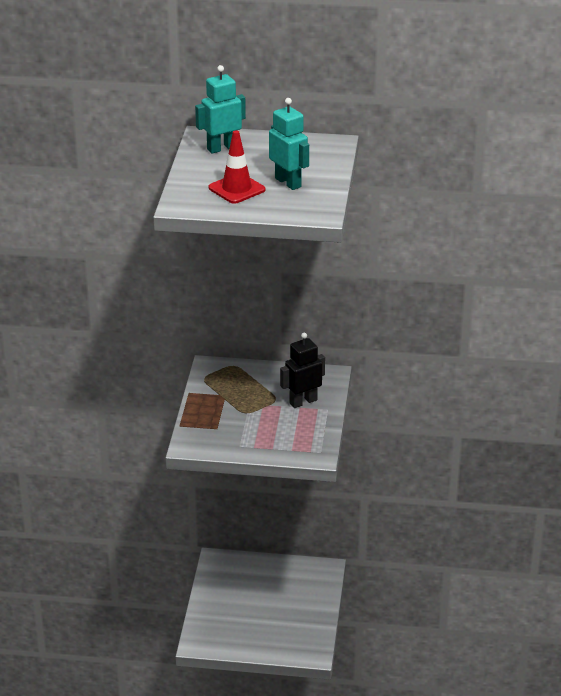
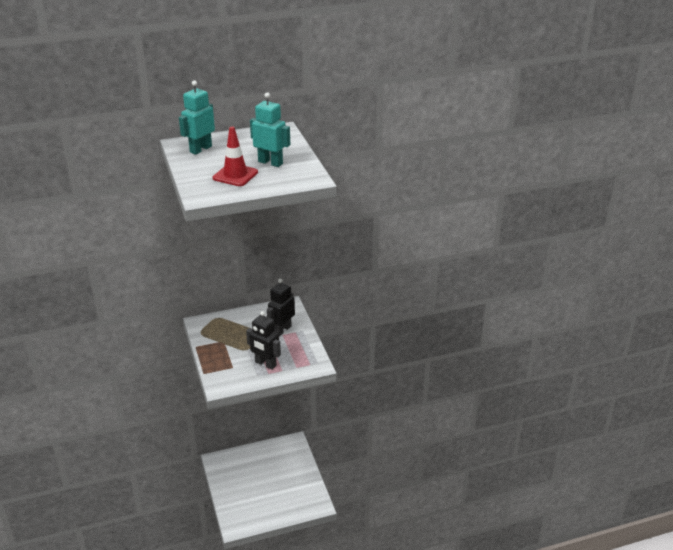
camera: 25 degrees left, 0 degrees up
none -> black robot [246,311,281,370]

